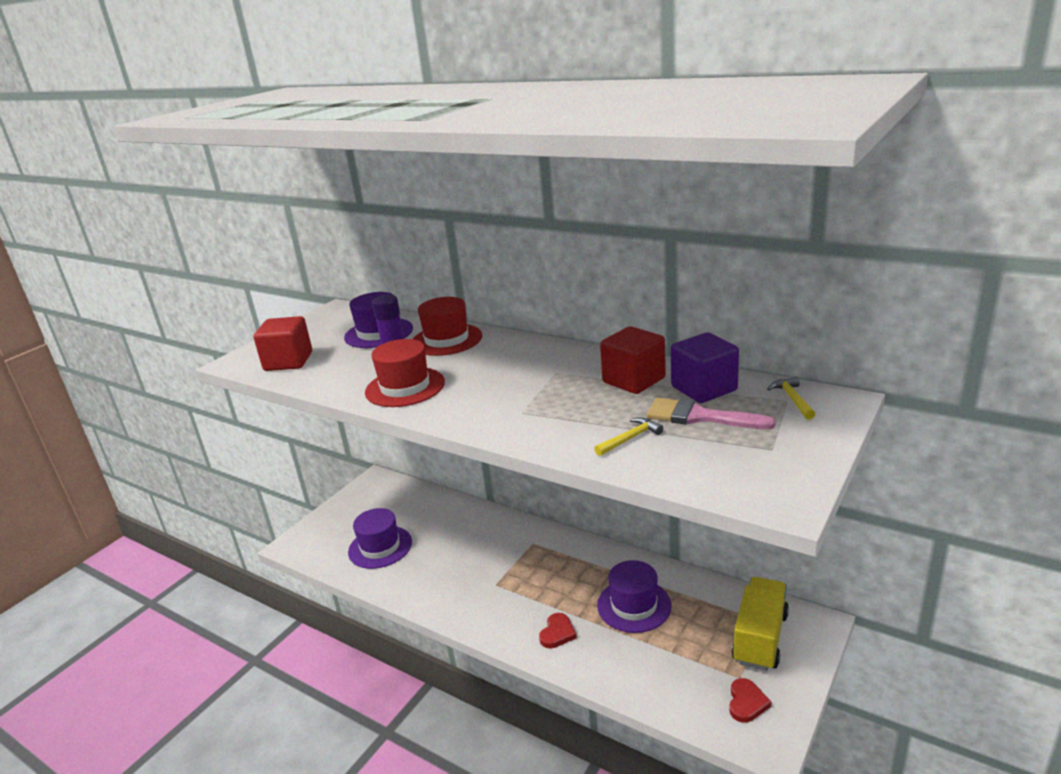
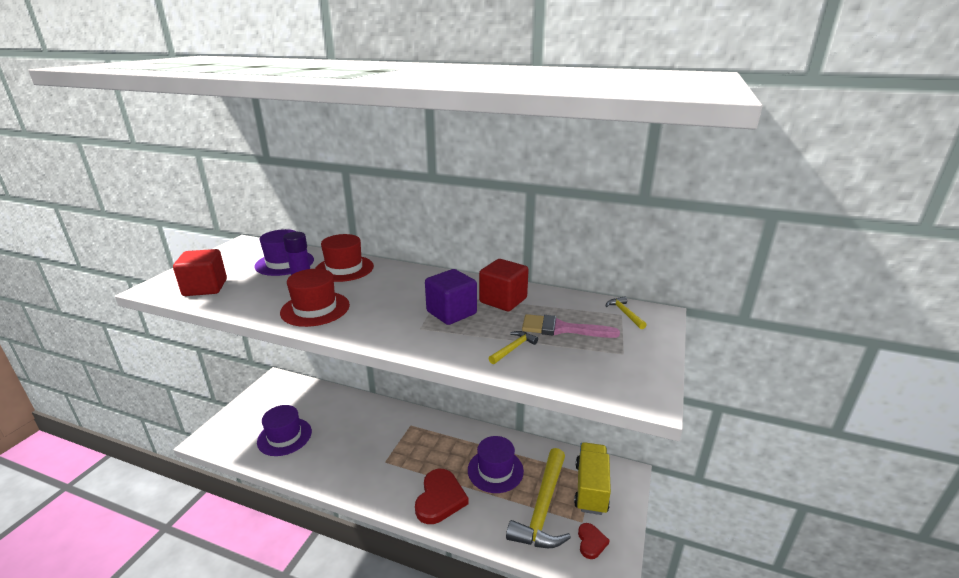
camera: 15 degrees left, 0 degrees up
red heart [539,613,577,649] -> red heart [415,469,469,524], size x1.81
purple cube [671,333,739,403] -> purple cube moved to [425,269,477,325]
none -> yellow hammer [506,448,571,548]

